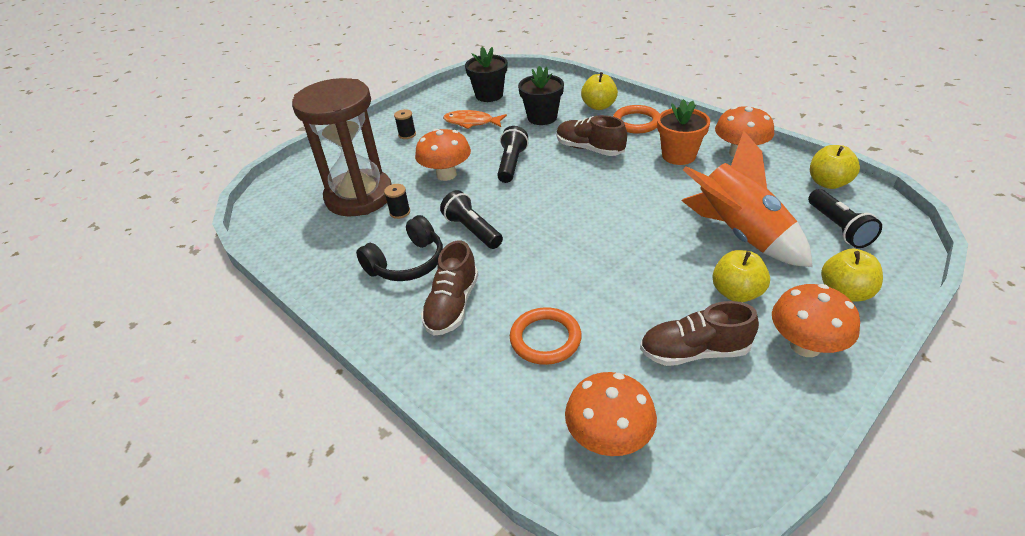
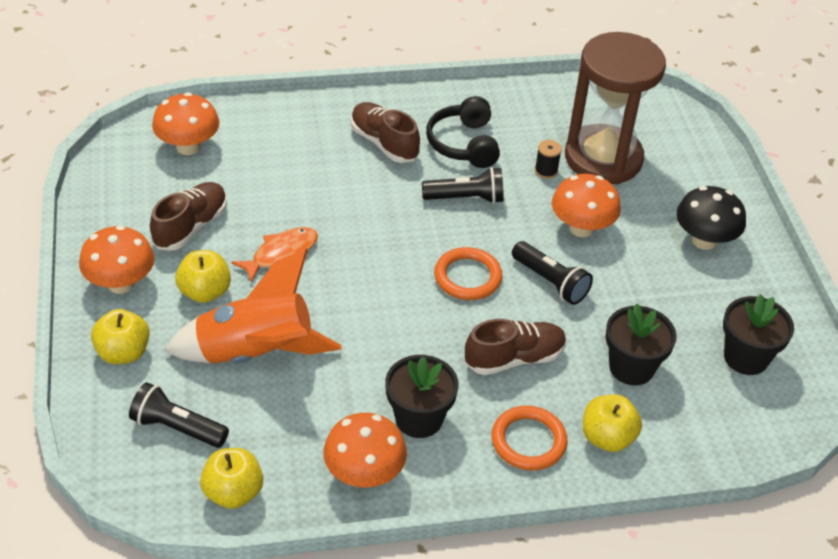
camera: 120 degrees right, 5 degrees up
black spool [394,109,416,139] -> black mushroom [676,186,746,250]
orange fish [443,110,507,129] -> orange fish moved to [231,227,318,283]
orange ring [510,307,582,365] -> orange ring moved to [434,247,502,300]
orange flower pot [657,99,710,165] -> black flower pot [385,355,459,438]

